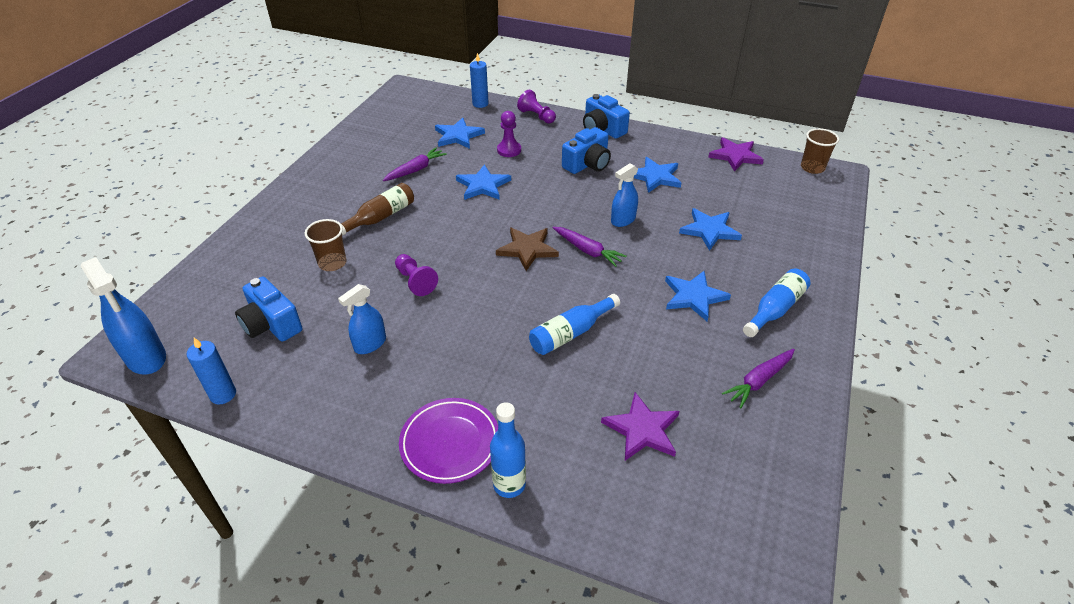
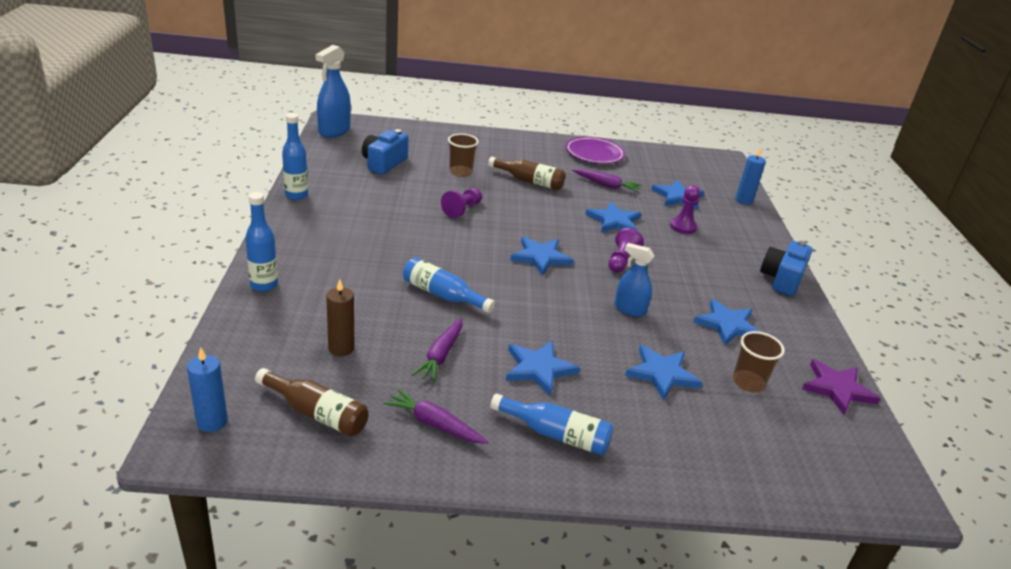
camera: 65 degrees right, 10 degrees down
blue candle [187,338,236,404] -> blue candle moved to [187,347,228,432]
blue spray bottle [338,284,386,354] -> none
purple plate [399,398,498,484] -> purple plate moved to [565,137,625,164]
brown star [496,228,559,271] -> blue star [510,236,573,276]
purple pawn [517,90,556,124] -> purple pawn moved to [608,228,644,272]
purple carrot [552,227,627,267] -> purple carrot moved to [412,318,462,382]
blue camera [562,127,611,174] -> none
purple star [601,392,679,461] -> brown candle [326,279,355,356]
brown cup [801,128,839,174] -> brown cup moved to [733,331,785,392]
none -> brown bottle [255,368,369,436]
none -> blue bottle [282,113,308,200]

